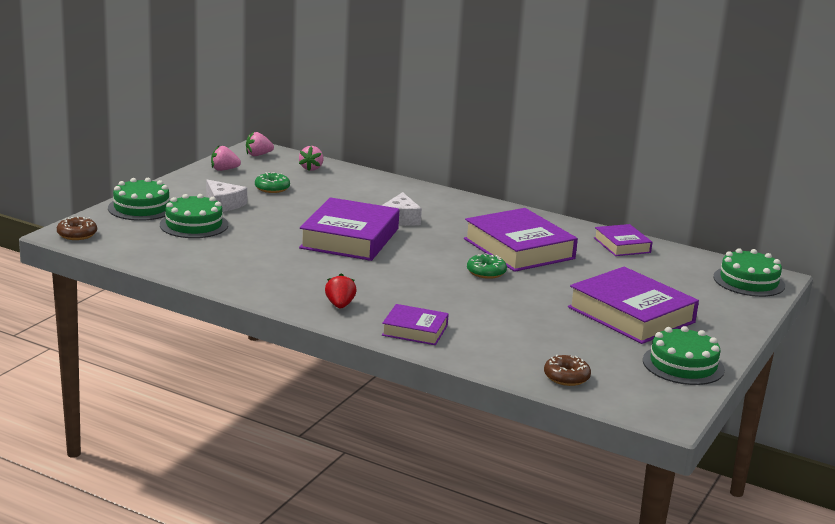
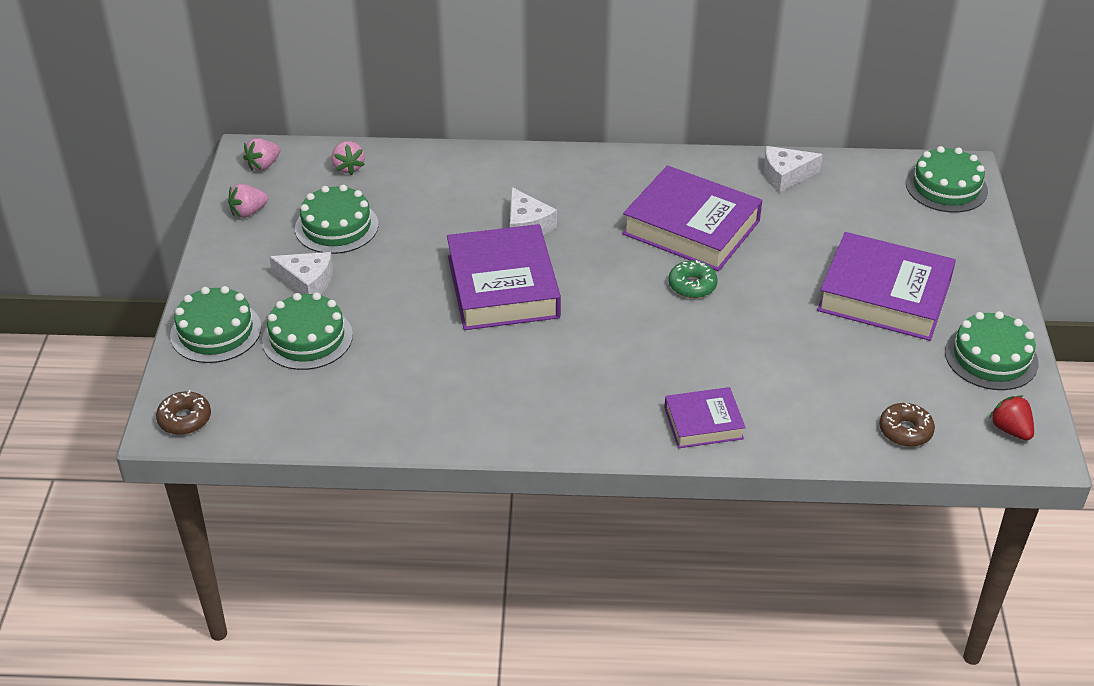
camera: 25 degrees left, 20 degrees up
green donut [255,172,290,193] -> green cake [295,185,378,254]
red strawberry [325,273,357,309] -> red strawberry moved to [989,396,1034,440]
purple book [594,224,653,256] -> white cheese [764,146,823,193]

